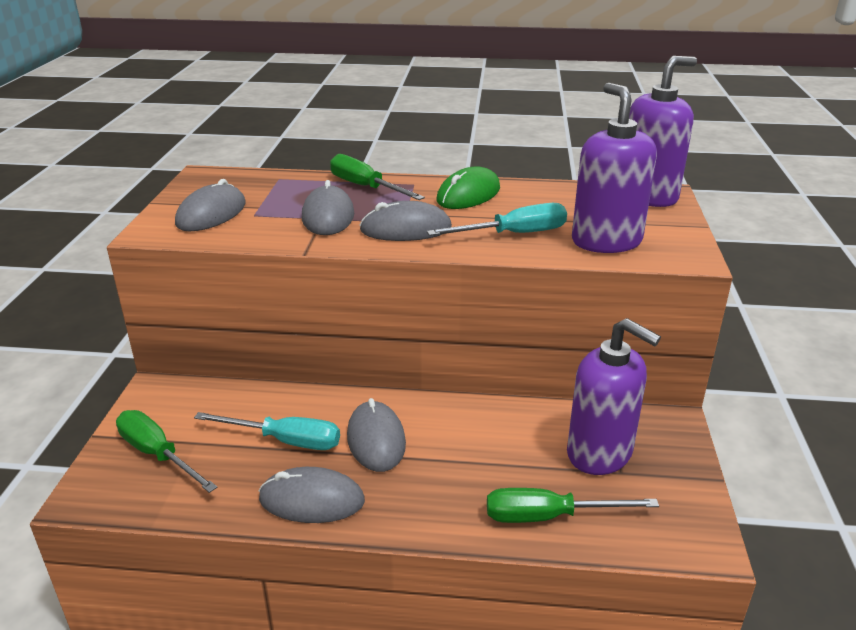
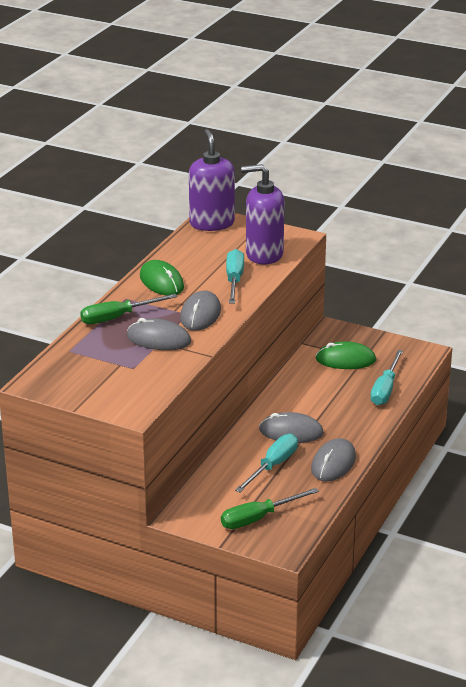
camera: 70 degrees left, 0 degrees up
grey mouse [175,179,246,231] -> none
green screwdriver [487,488,659,523] -> turquoise screwdriver [370,350,403,405]
purple soap dispenser [567,318,661,475] -> green mouse [315,341,376,369]

